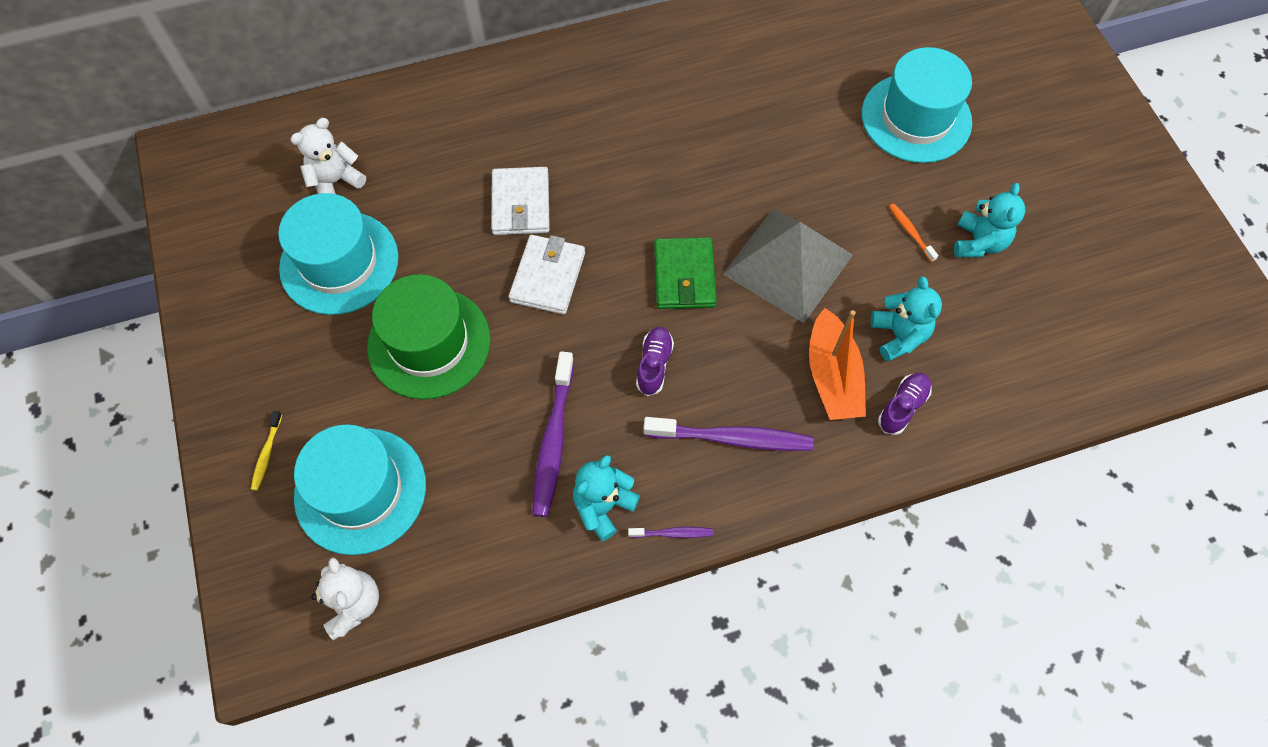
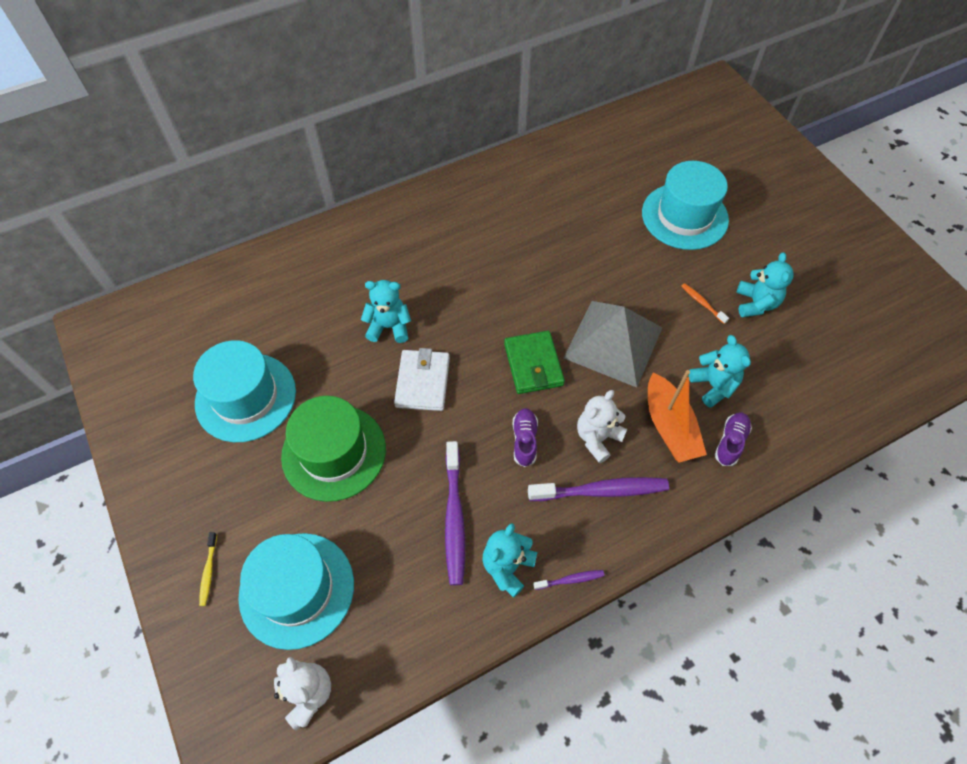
camera: 10 degrees left, 5 degrees down
white teddy bear [290,118,366,194] -> white teddy bear moved to [577,390,627,463]
white wallet [491,167,550,235] -> turquoise teddy bear [361,280,411,343]

